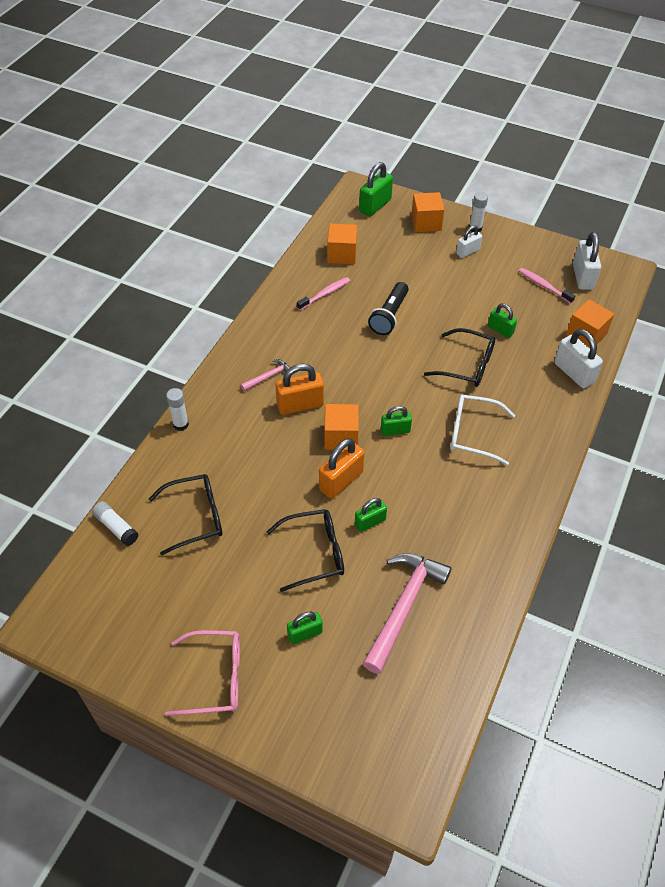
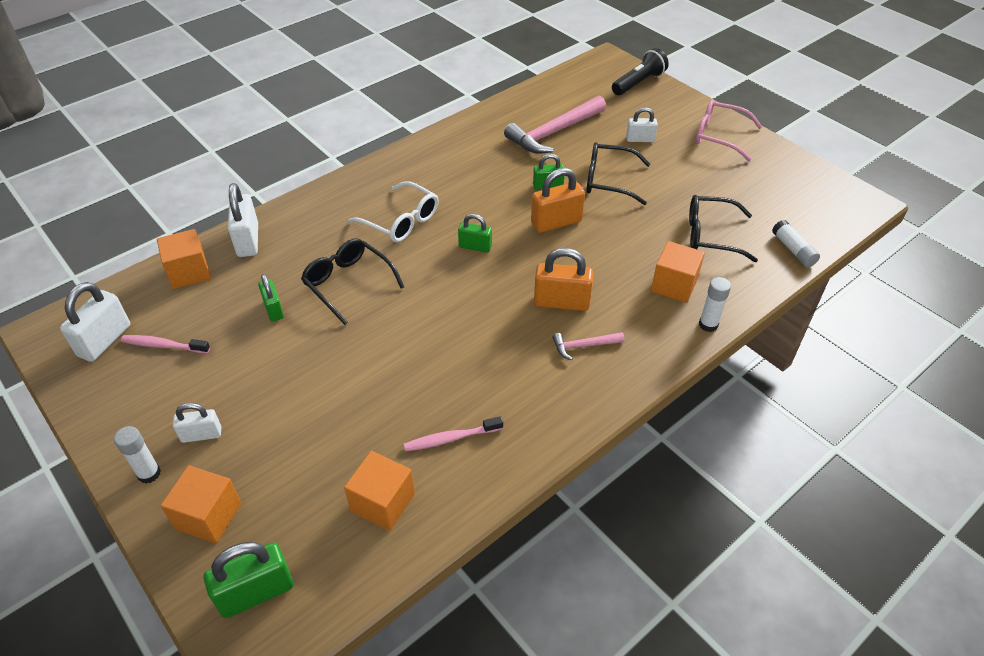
camera: 155 degrees left, 5 degrees down
green padlock [287,612,323,644] -> white padlock [626,107,658,142]
orange cube [324,404,359,450] -> orange cube moved to [651,241,705,303]
black flashlight [368,282,409,335] -> black flashlight moved to [612,48,669,95]
pink toothbrush [519,268,575,304] -> pink toothbrush turned 120 degrees clockwise [121,335,210,354]

